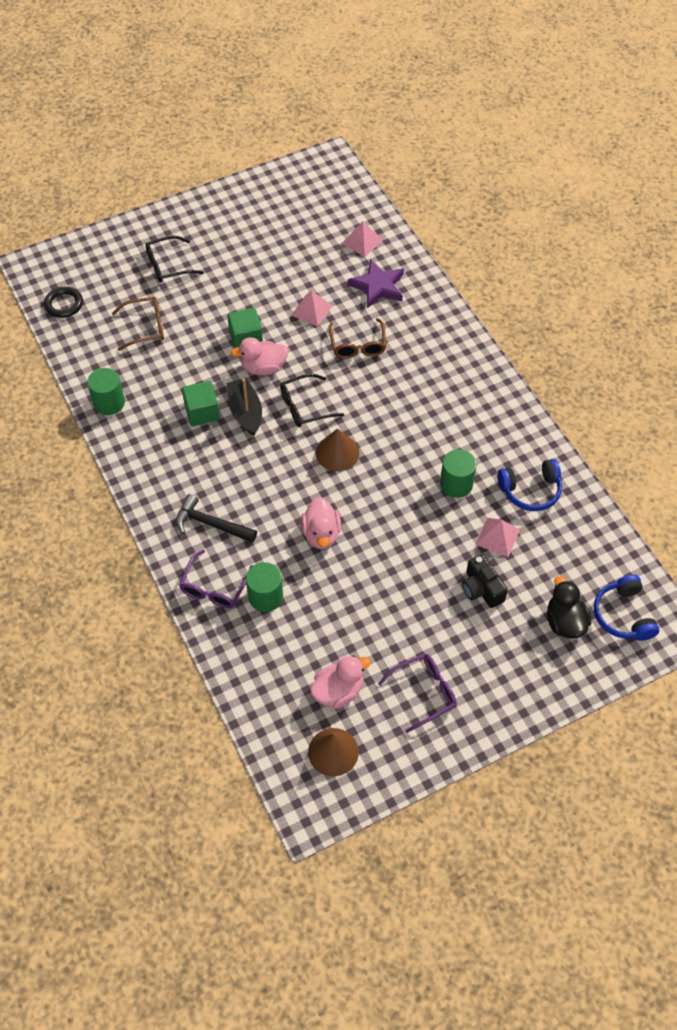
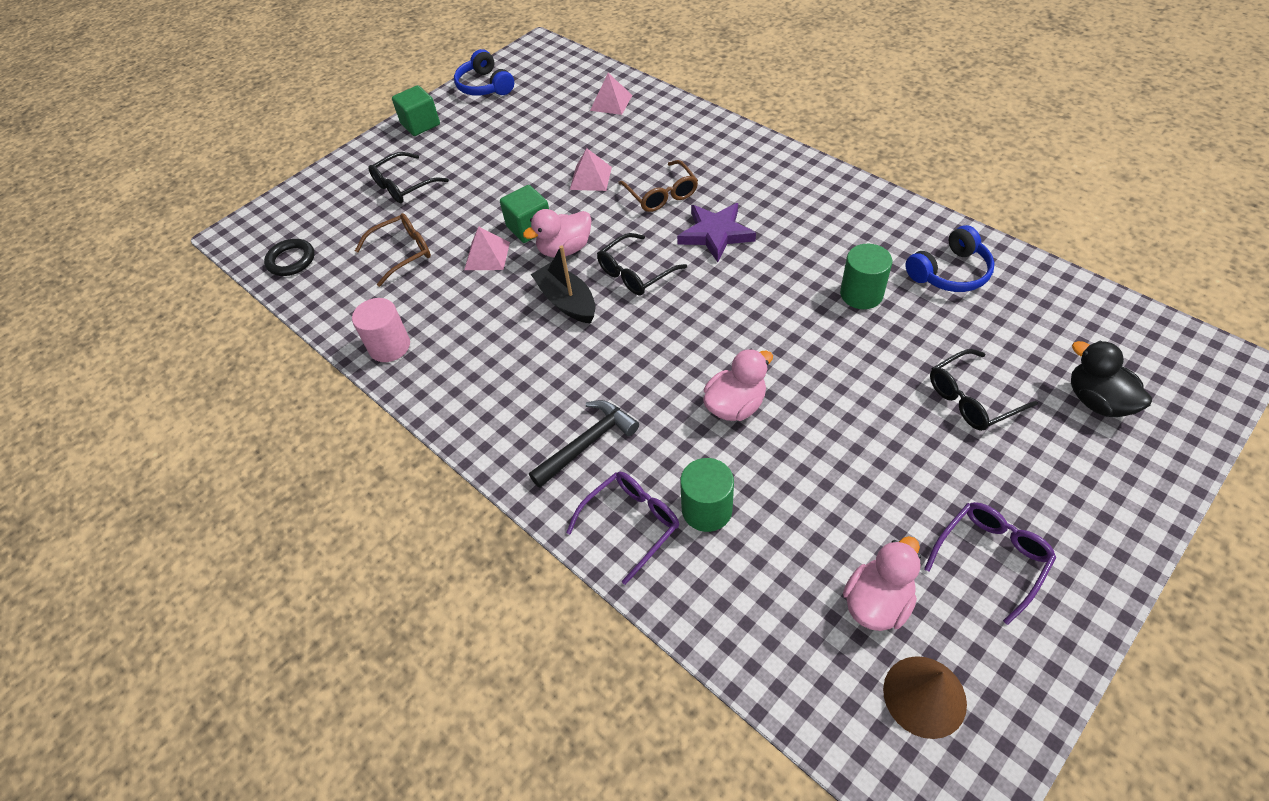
camera: 15 degrees left, 5 degrees down
green cylinder [87,368,125,415] -> pink cylinder [352,298,410,362]
black hammer [176,494,257,543] -> black hammer turned 135 degrees clockwise [529,400,639,488]
purple glasses [179,550,253,608] -> purple glasses turned 135 degrees counterclockwise [566,472,679,585]
green cube [182,381,220,426] -> green cube moved to [392,85,440,136]
pink duck [301,497,341,549] -> pink duck turned 105 degrees counterclockwise [703,349,773,421]
brown cone [316,428,359,471] -> none
purple star [348,259,404,308] -> purple star moved to [677,203,756,263]
black camera [462,554,508,608] -> black glasses [930,349,1038,431]
pink pyramid [476,518,520,557] -> pink pyramid moved to [464,226,510,270]
blue headphones [594,575,659,641] -> blue headphones moved to [454,49,514,96]

